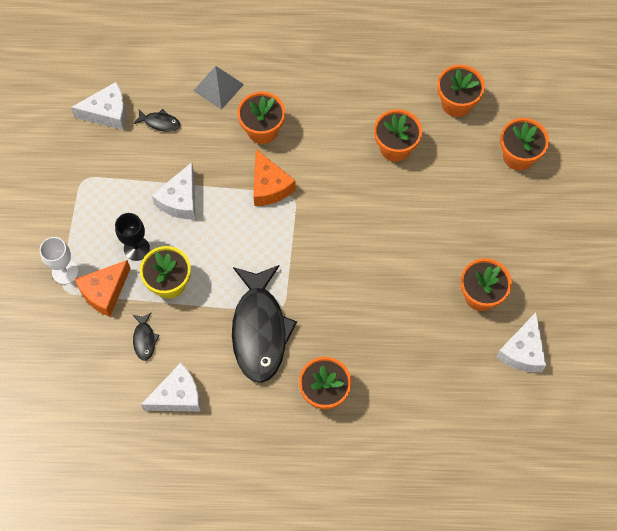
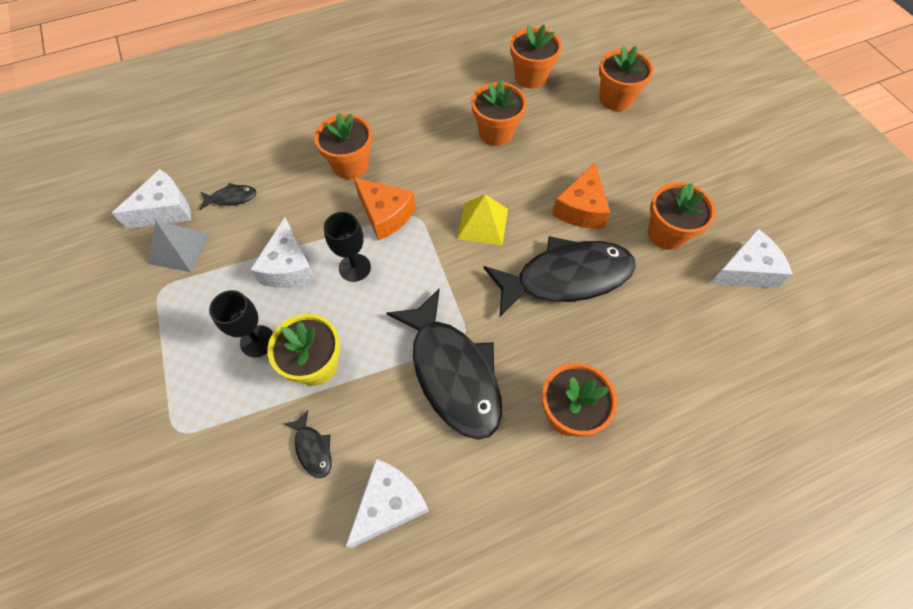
camera: 25 degrees left, 5 degrees down
white goblet [40,237,78,284] -> none
orange cheese [75,260,131,317] -> orange cheese moved to [552,163,610,229]
grey pyramid [193,66,244,110] -> grey pyramid moved to [148,221,210,272]
white cheese [496,312,546,372] -> white cheese turned 105 degrees counterclockwise [710,228,793,288]
none -> black goblet [324,212,371,282]
none -> yellow pyramid [457,194,508,246]
none -> black fish [483,236,636,318]

